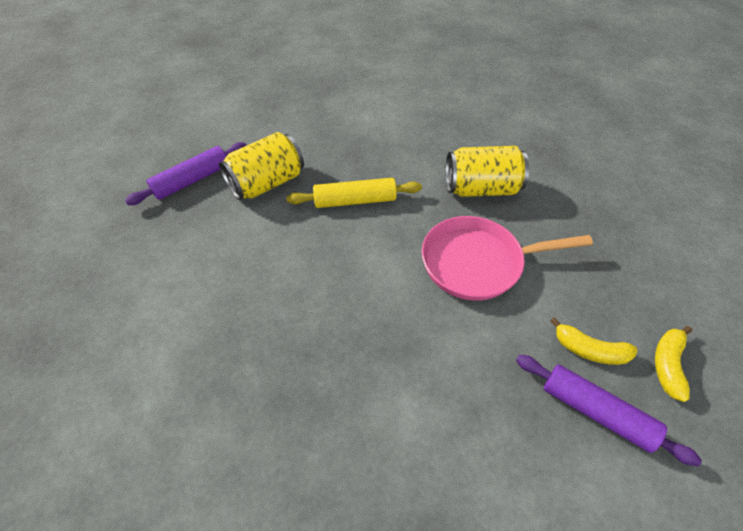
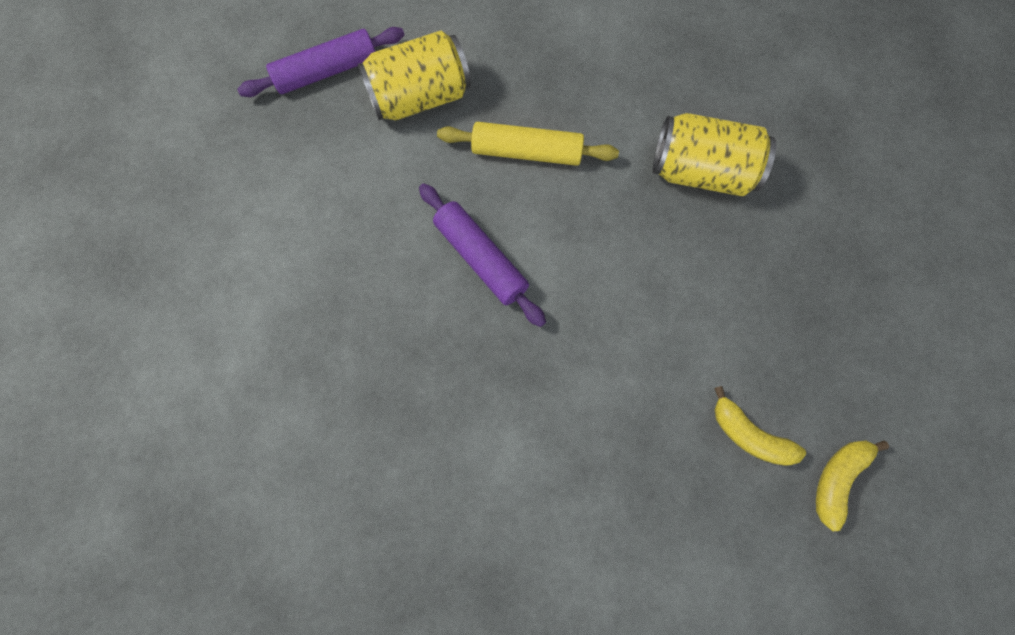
camera: 15 degrees right, 20 degrees up
pink pan [422,216,593,301] -> none
purple rolling pin [516,355,702,466] -> purple rolling pin moved to [419,183,546,327]

